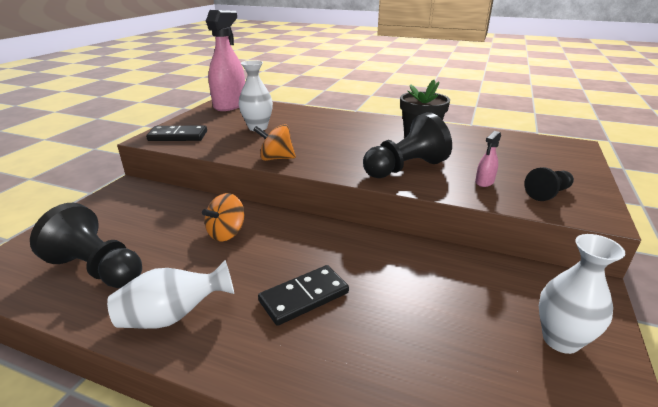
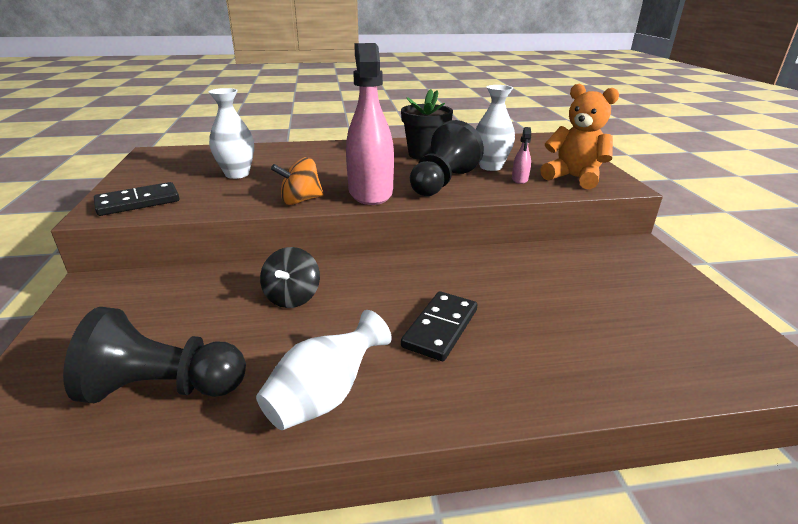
camera: 30 degrees left, 0 degrees up
orange spinning top [202,193,244,241] -> black spinning top [260,247,320,308]
pink spray bottle [206,10,245,111] -> pink spray bottle moved to [346,43,394,205]
black pawn [524,167,574,201] -> orange teddy bear [540,84,619,189]
white vase [539,234,625,354] -> white vase moved to [476,85,515,171]

